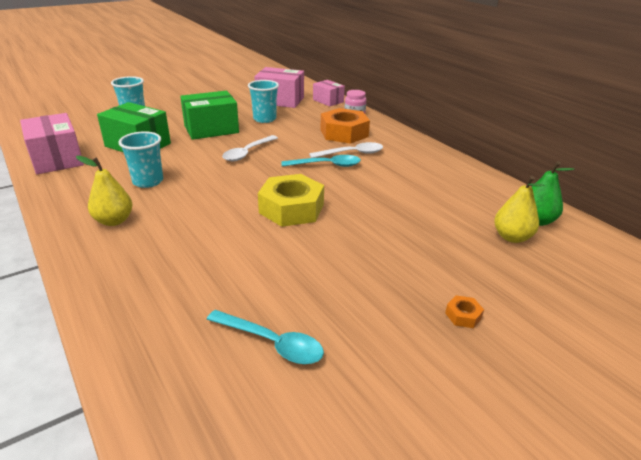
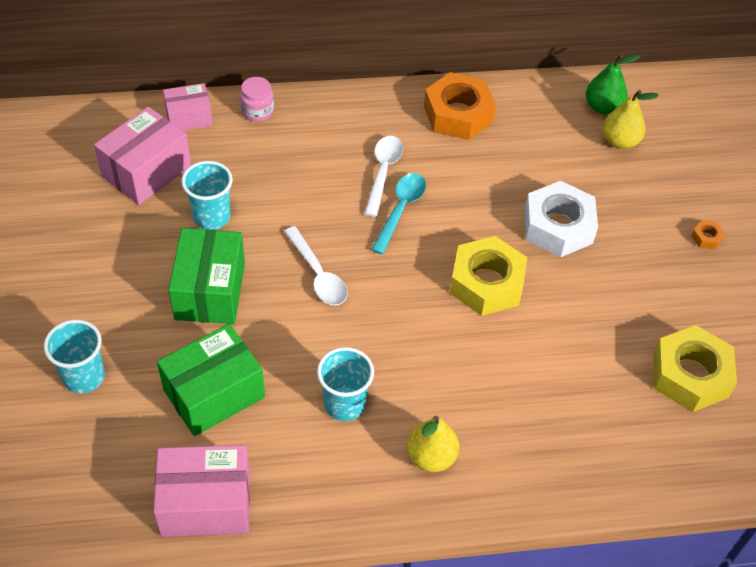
camera: 65 degrees left, 20 degrees up
turquoise spoon [207,310,324,364] -> yellow nut [653,325,737,412]
orange nut [320,108,370,144] -> orange nut moved to [424,72,496,140]
none -> white nut [524,181,598,257]

